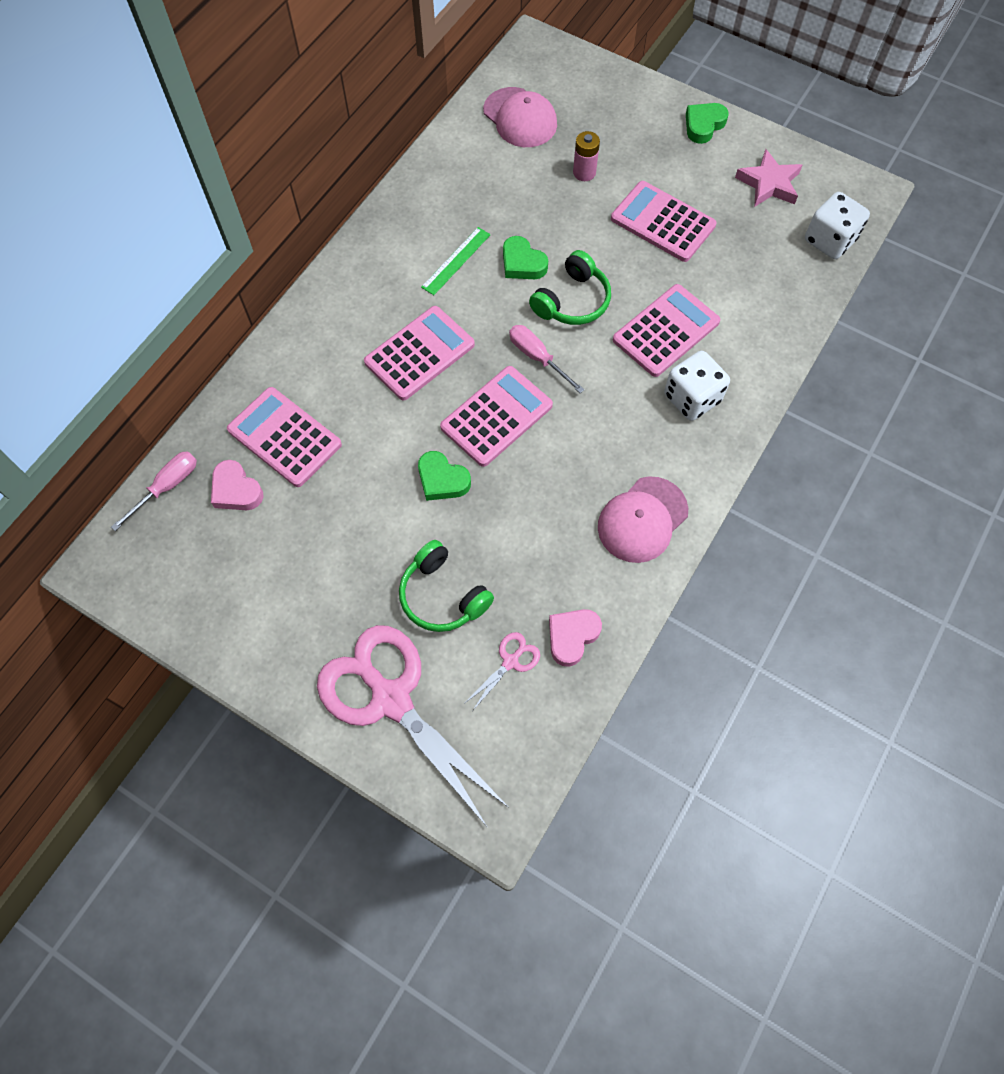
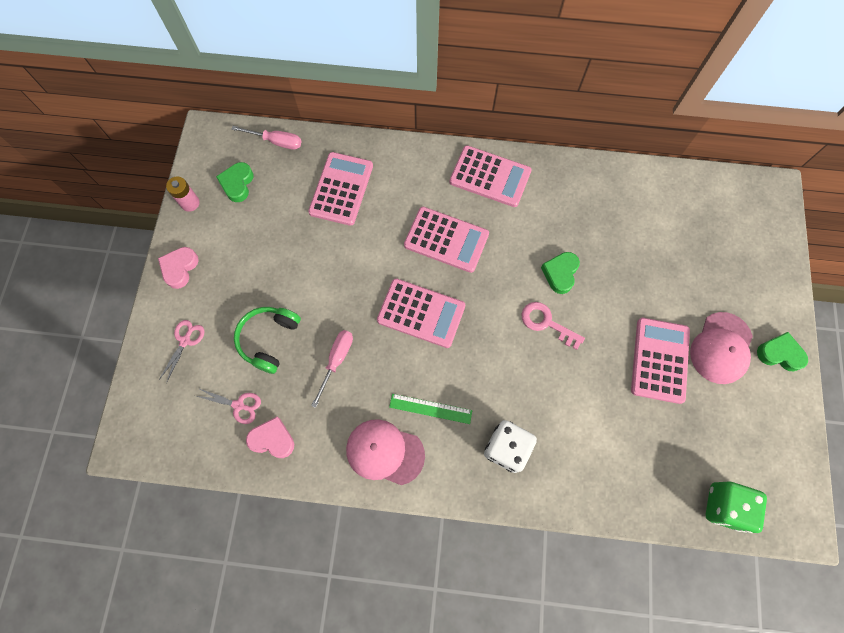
camera: 65 degrees right, 5 degrees up
pink heart [211,460,264,510] -> pink heart moved to [158,247,199,289]
pink scissors [317,625,509,828] -> pink scissors [159,320,204,383], size x0.40
green heart [418,451,471,501] -> green heart moved to [216,162,253,202]
green ruler [421,227,491,295] -> green ruler moved to [389,394,472,424]
pink cap [483,87,557,147] -> pink cap moved to [690,312,753,384]
pink screwdriver [509,325,585,393] -> pink screwdriver moved to [311,330,353,408]
green headphones [529,250,611,325] -> pink key [521,302,585,350]
pink battery [573,131,600,181] -> pink battery moved to [166,177,200,212]
pink calculator [613,284,720,377] -> pink calculator moved to [450,145,532,207]
pink star [735,149,802,207] -> none
white dice [805,192,870,259] -> green dice [706,482,767,533]

